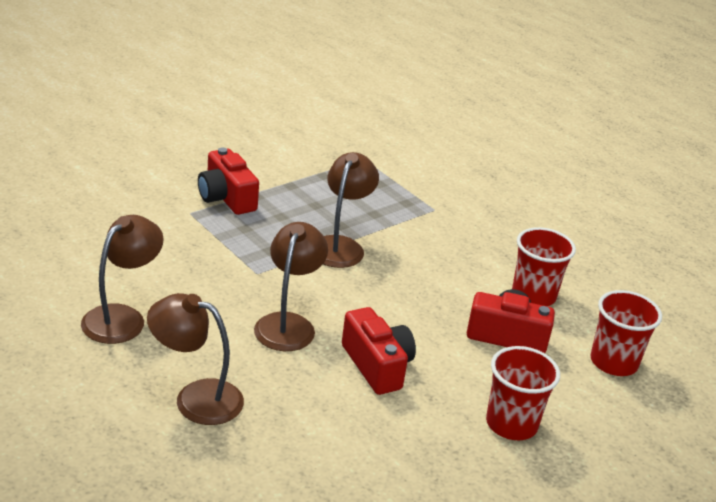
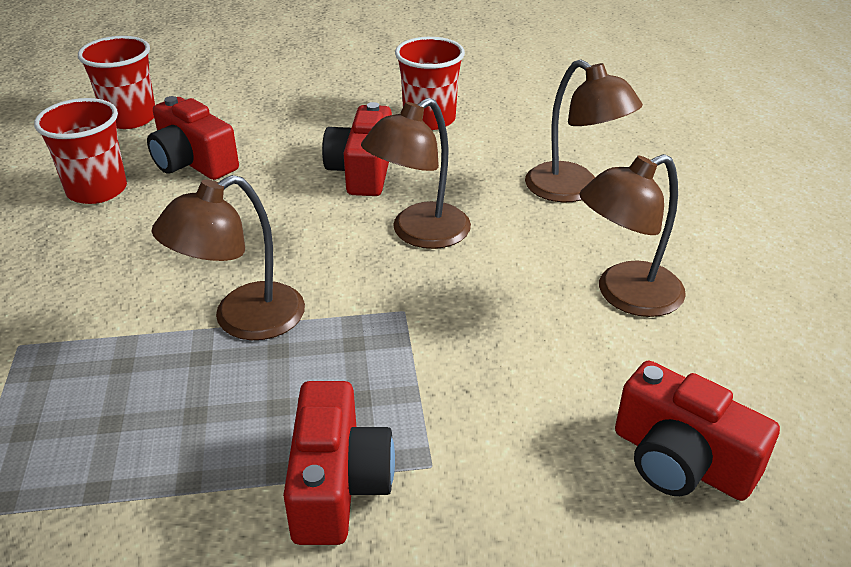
camera: 145 degrees left, 5 degrees up
red cup [486,346,560,440] -> red cup moved to [395,37,465,130]
none -> red camera [615,361,780,501]

